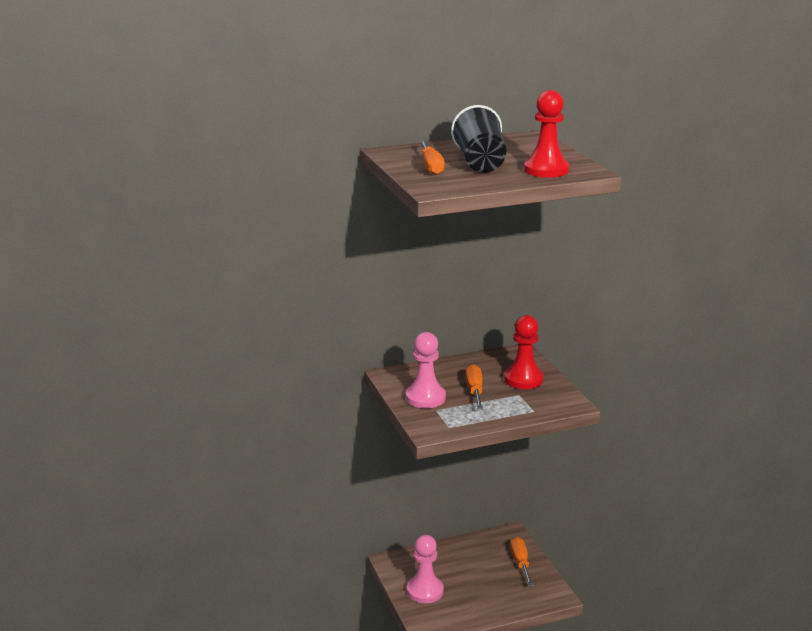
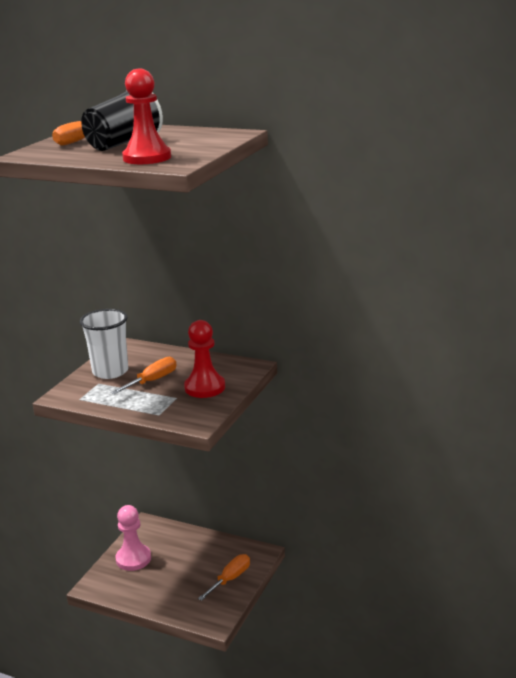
camera: 45 degrees right, 0 degrees up
pink pawn [406,332,446,408] -> white cup [80,309,128,379]

